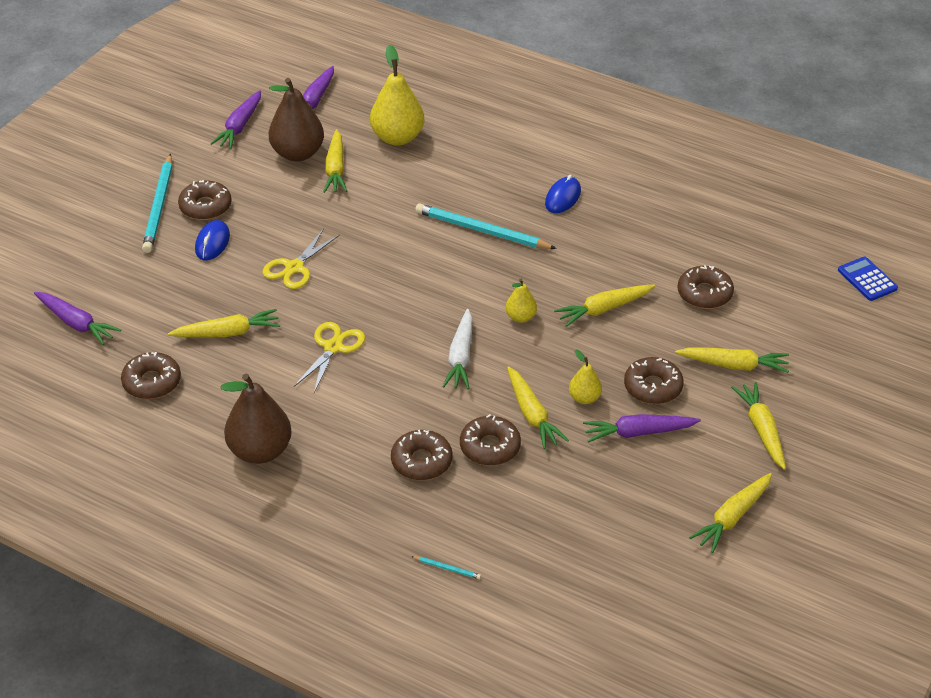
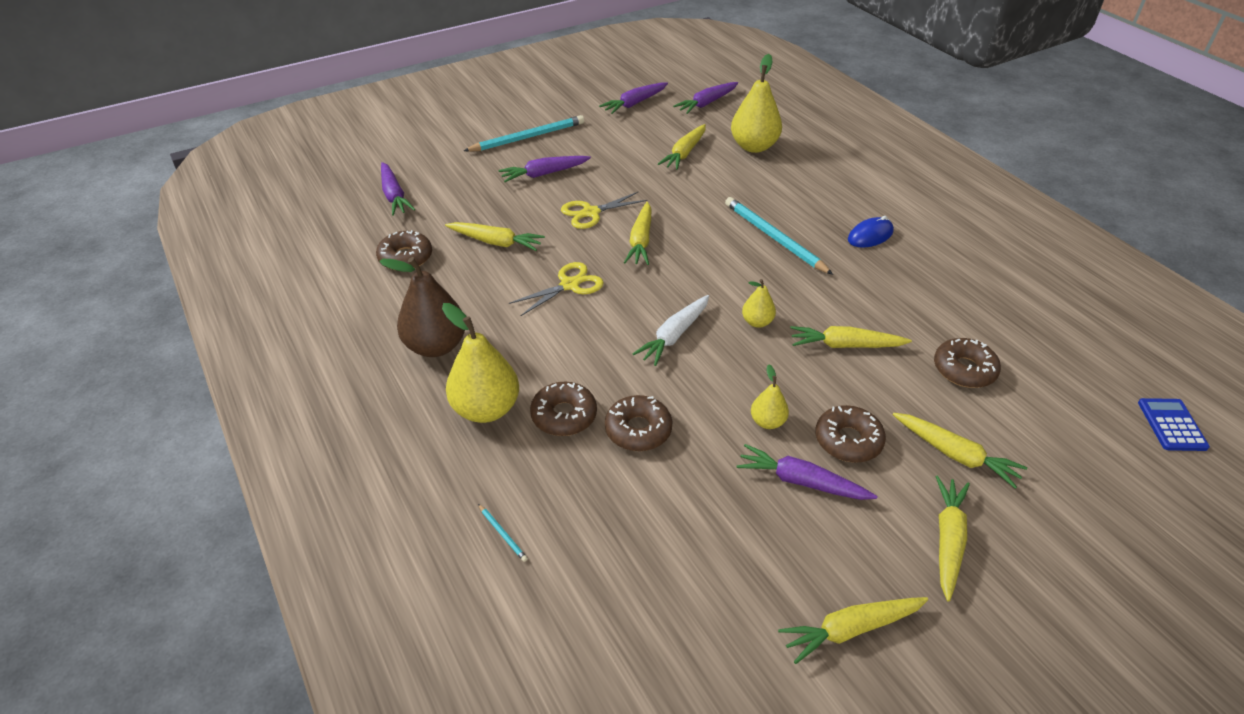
camera: 30 degrees right, 0 degrees up
turquoise pencil [142,154,172,253] -> turquoise pencil turned 150 degrees counterclockwise [464,115,584,152]
brown donut [178,180,232,220] -> none
blue mouse [195,220,230,260] -> purple carrot [498,156,591,182]
brown pear [269,78,324,162] -> none
yellow carrot [507,366,569,449] -> yellow carrot moved to [624,202,651,265]
none -> yellow pear [442,303,519,423]

